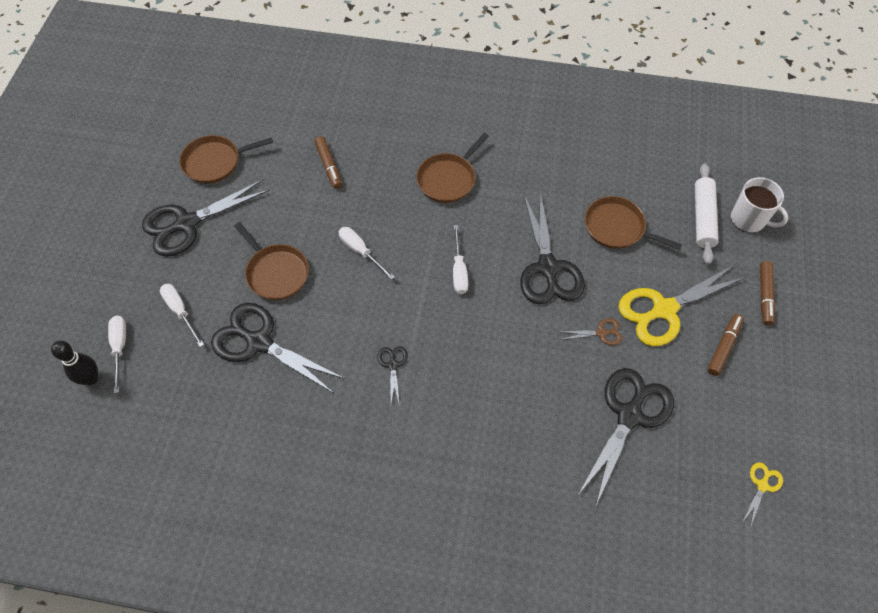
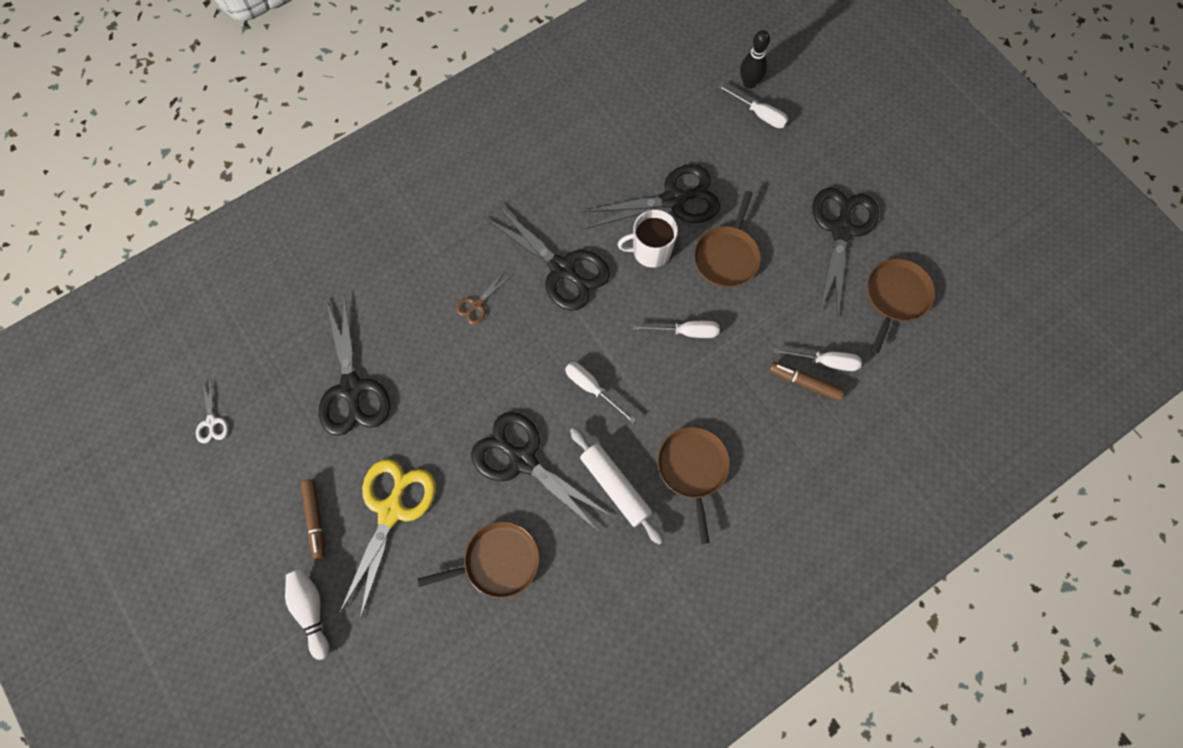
camera: 135 degrees right, 10 degrees up
white screwdriver [160,284,204,347] -> white screwdriver moved to [773,348,862,371]
brown pan [234,222,309,300] -> brown pan turned 75 degrees counterclockwise [694,191,761,288]
black scissors [377,346,408,402] -> black scissors [485,205,610,311], size x2.23
brown scissors [560,318,622,345] -> brown scissors moved to [456,271,510,324]
white rolling pin [695,164,719,265] -> white rolling pin moved to [570,427,664,545]
white mug [731,177,788,233] -> white mug moved to [618,209,678,268]
yellow scissors [742,462,783,528] -> white scissors [196,379,228,443]
brown marker [760,261,775,325] -> white bowling pin [285,569,329,660]

